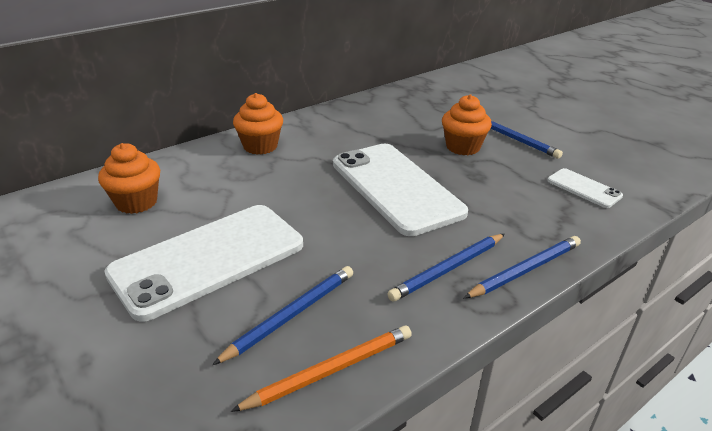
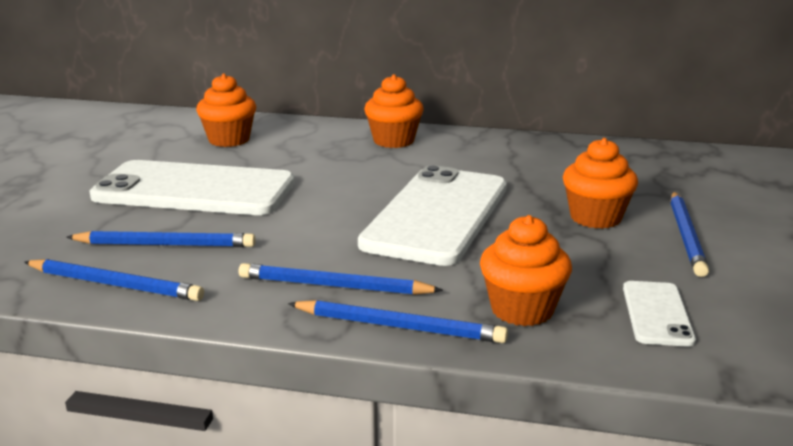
camera: 50 degrees right, 10 degrees down
orange pencil [231,326,412,412] -> blue pencil [24,259,204,301]
none -> orange cupcake [480,215,572,326]

